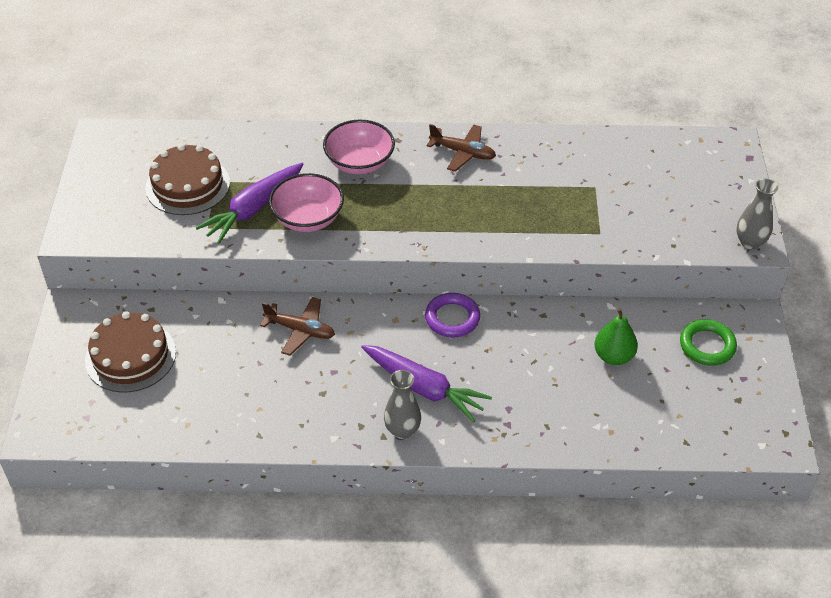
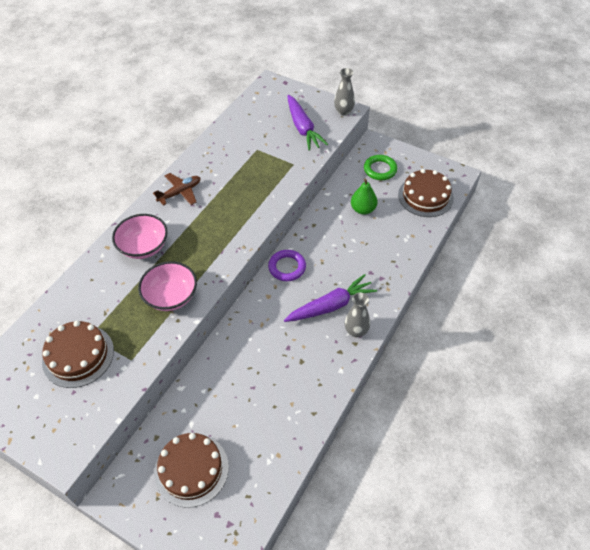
camera: 60 degrees left, 5 degrees up
purple carrot [196,163,304,244] -> purple carrot moved to [287,95,328,151]
brown plane [260,297,335,356] -> none
none -> brown cake [398,169,454,217]

